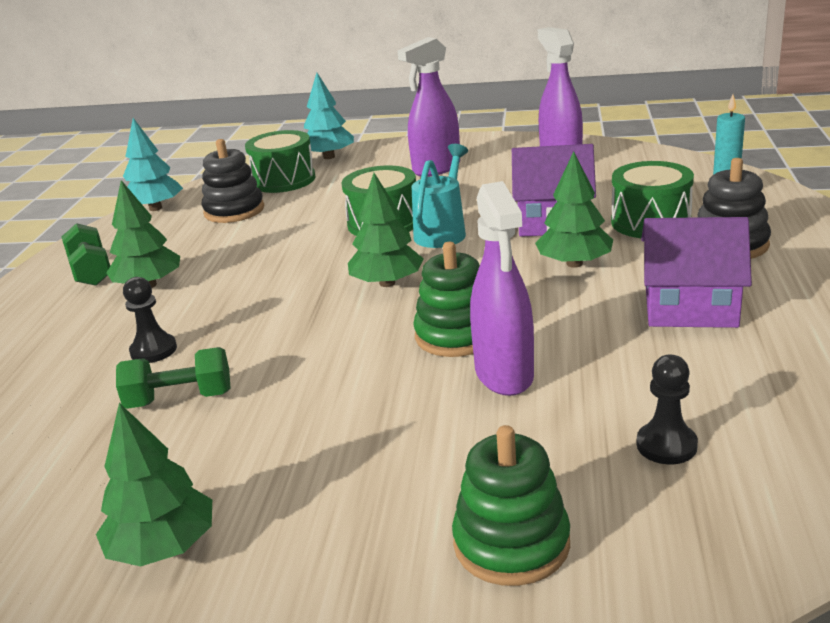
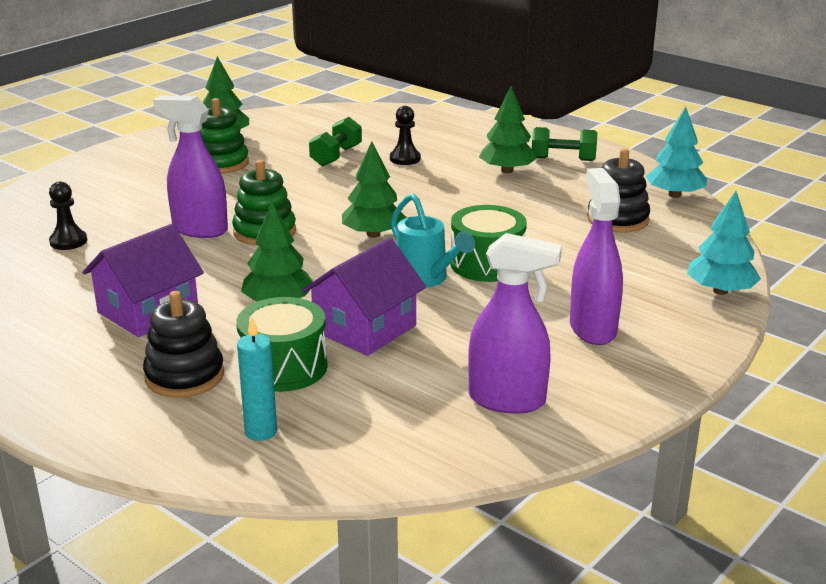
camera: 120 degrees right, 0 degrees up
green drum [245,130,316,193] -> none
green stacking toy [452,425,570,586] -> green stacking toy moved to [201,98,249,174]

